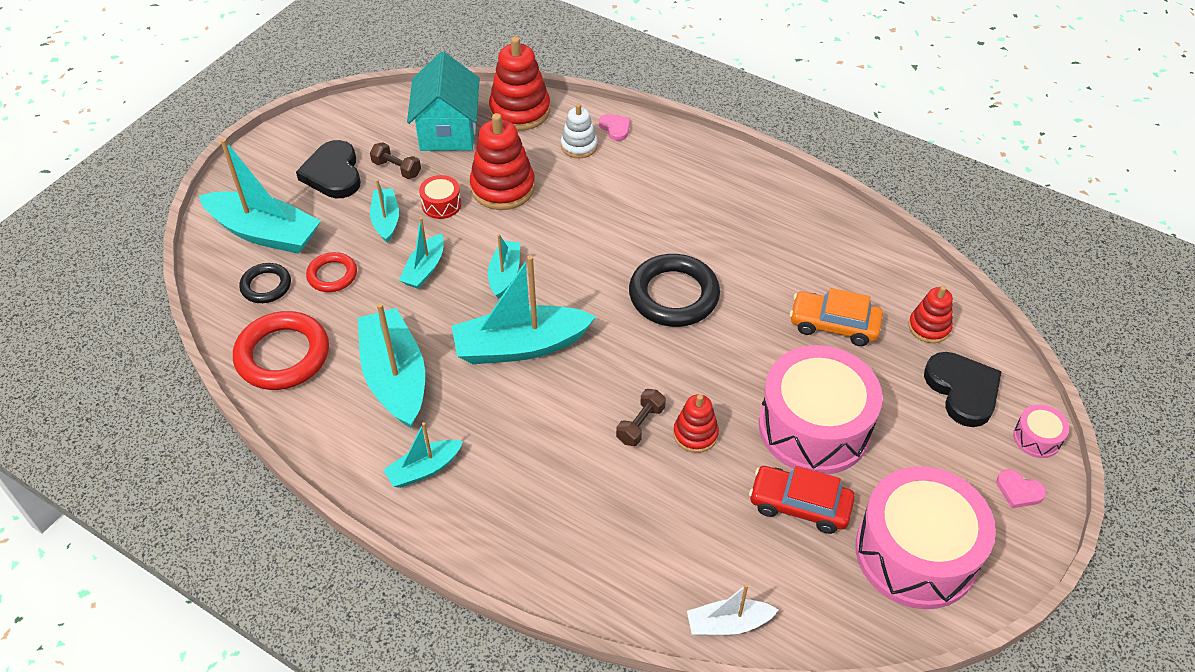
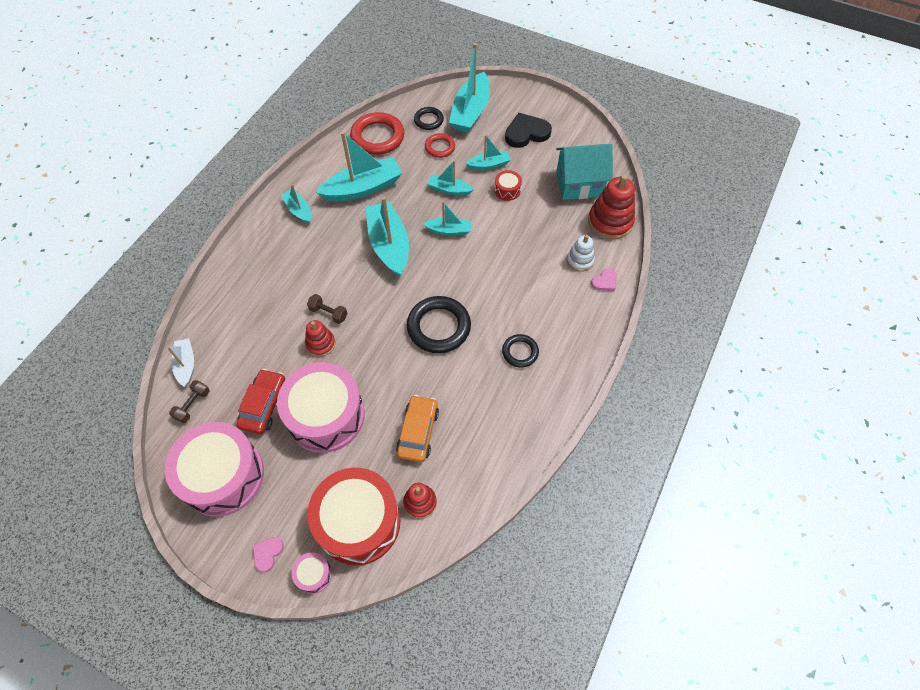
camera: 85 degrees right, 10 degrees up
brown dumbbell [370,142,421,179] -> brown dumbbell moved to [169,380,210,423]
red stacking toy [470,113,535,210] -> none
black heart [924,352,1002,427] -> red drum [307,468,401,566]
none -> black ring [502,334,539,368]

